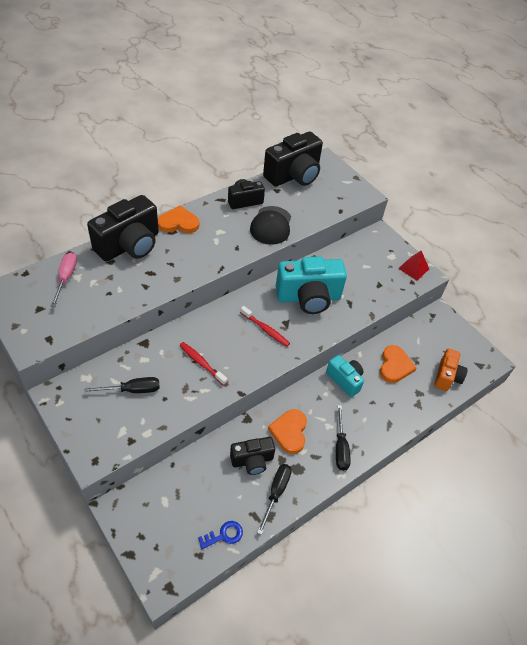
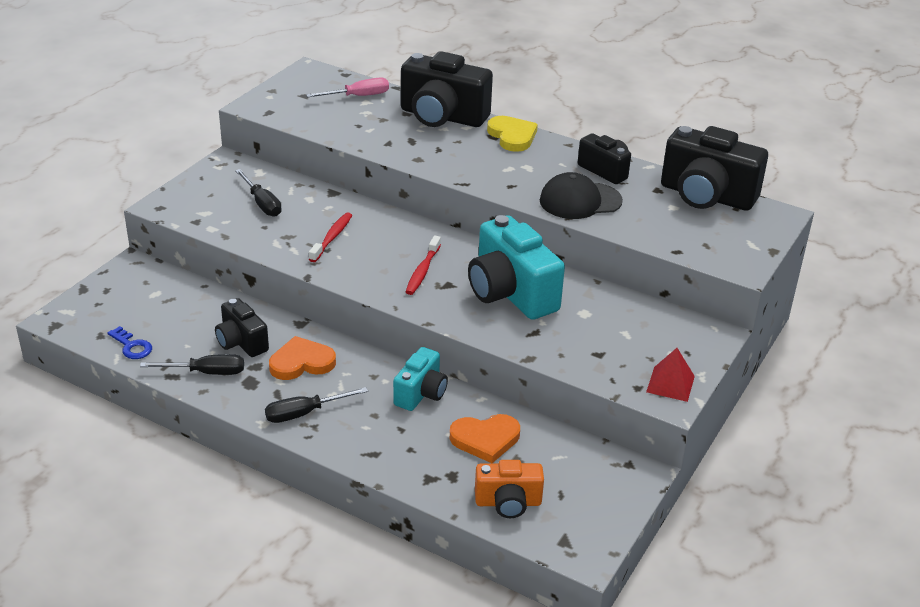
camera: 70 degrees right, 15 degrees down
orange heart [158,206,199,233] -> yellow heart [487,116,538,152]

